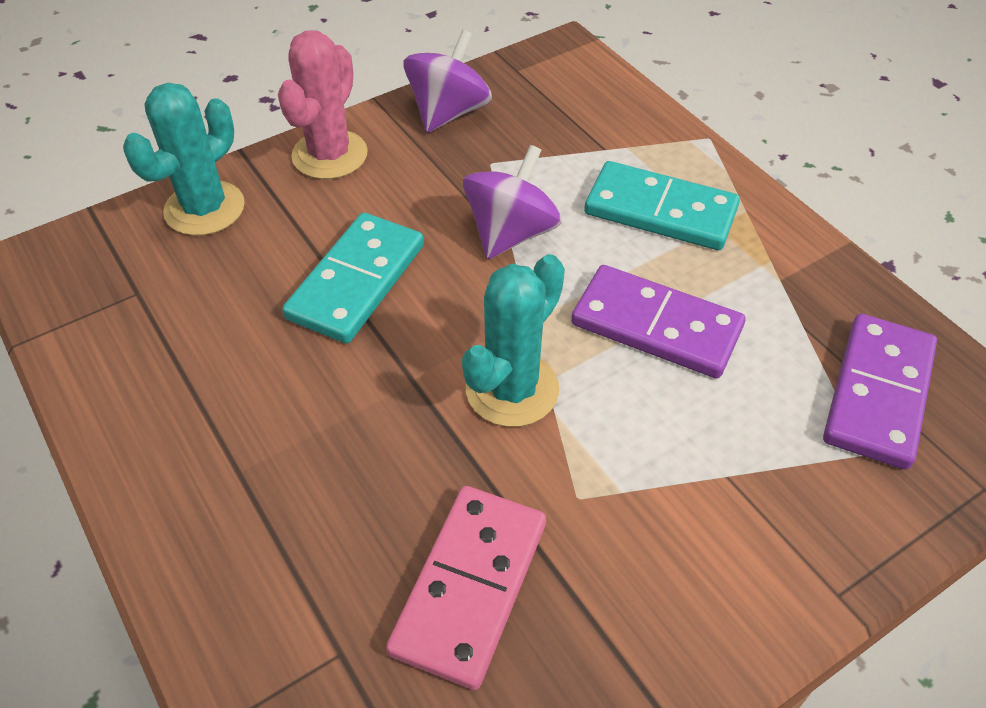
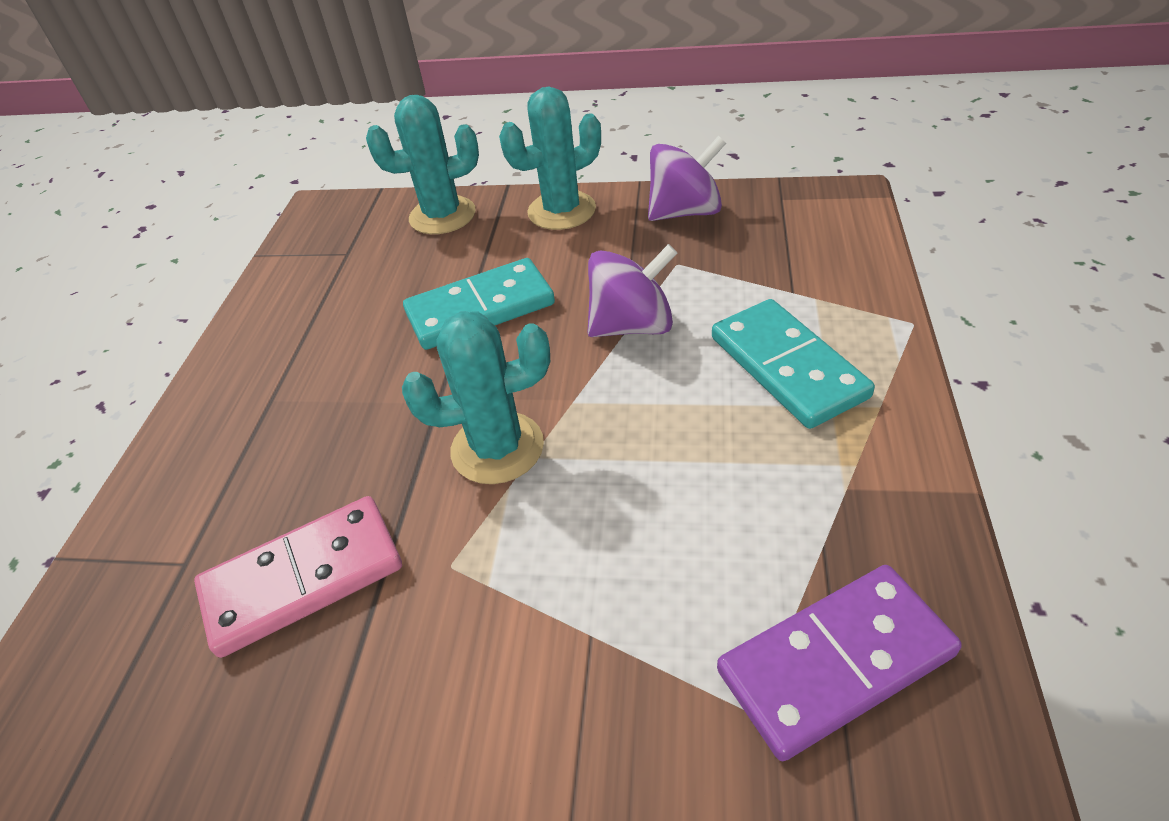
camera: 45 degrees right, 5 degrees down
pink cactus [278,30,368,179] -> turquoise cactus [499,87,601,230]
purple domino [571,265,745,378] -> none

